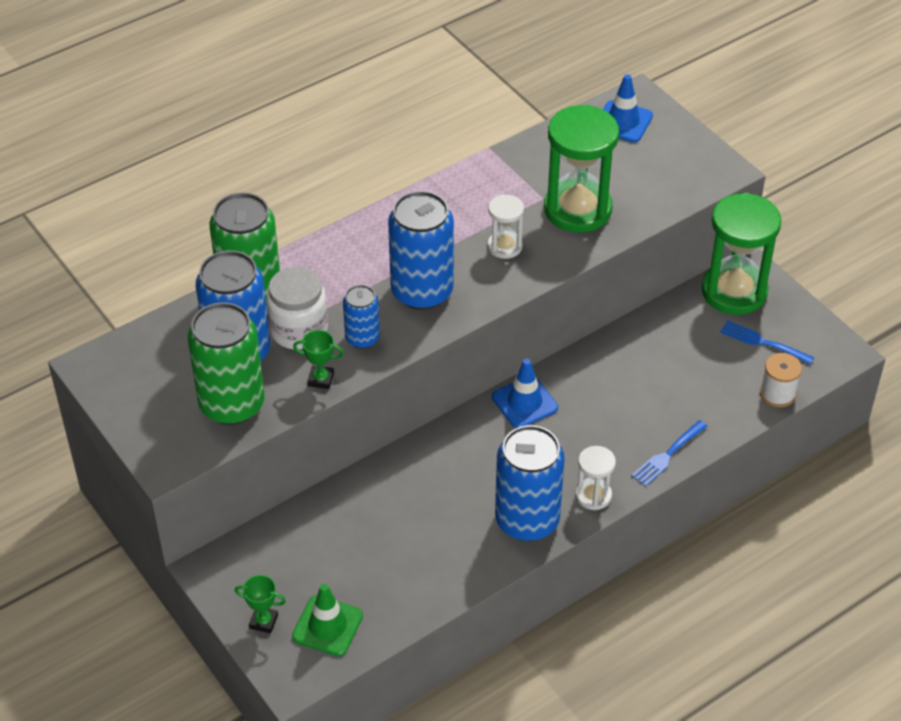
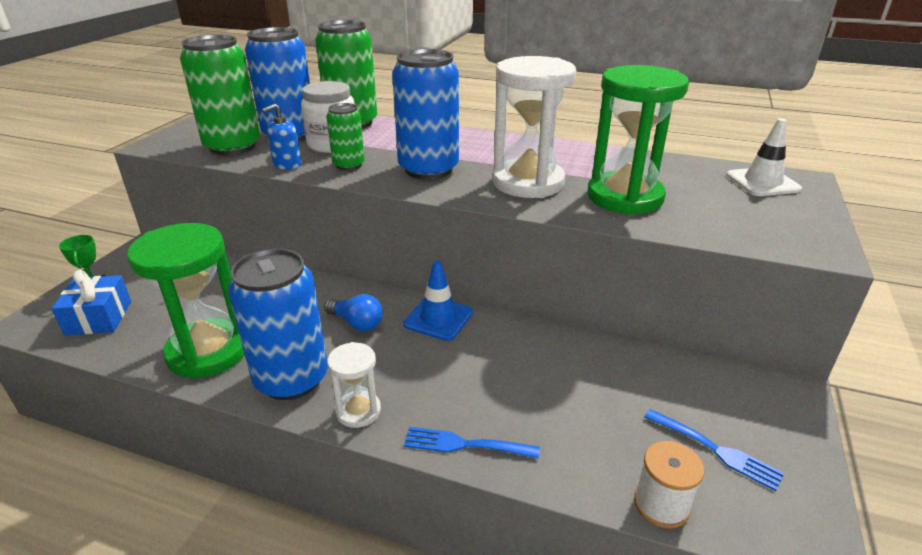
camera: 55 degrees right, 15 degrees down
green traffic cone [292,584,363,656] -> blue gift [51,270,131,336]
green trophy [293,330,344,389] -> blue soap dispenser [262,104,301,170]
blue can [343,285,380,349] -> green can [326,103,365,170]
white hourglass [487,194,524,259] -> white hourglass [493,56,576,198], size x1.98
blue traffic cone [603,74,653,142] -> white traffic cone [726,118,802,196]
green hourglass [701,193,781,315] -> green hourglass moved to [127,223,245,379]
blue fork [720,320,815,365] -> blue fork turned 135 degrees clockwise [645,409,784,491]
none -> blue light bulb [324,294,383,331]

